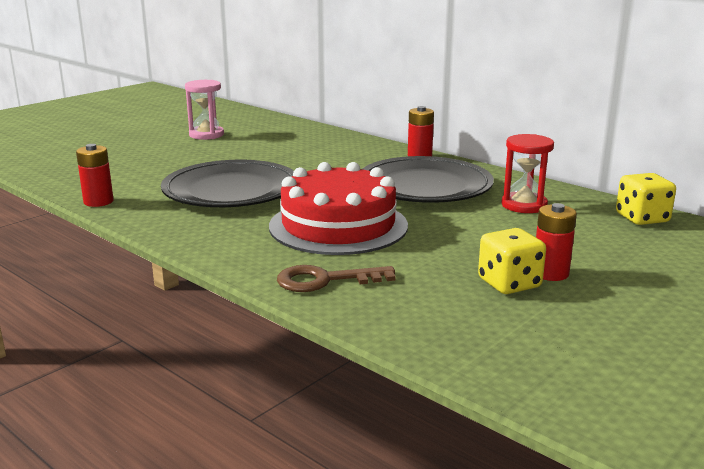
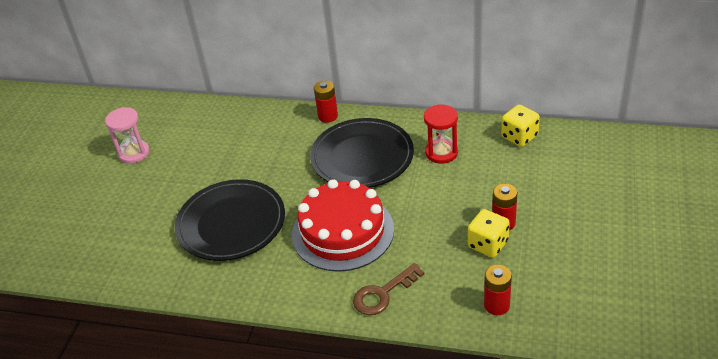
camera: 25 degrees left, 20 degrees up
red battery [76,144,114,207] -> red battery moved to [484,265,512,315]

